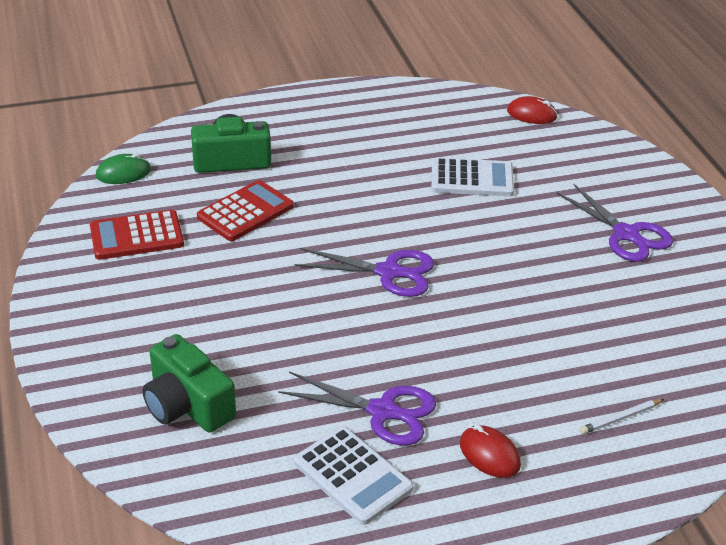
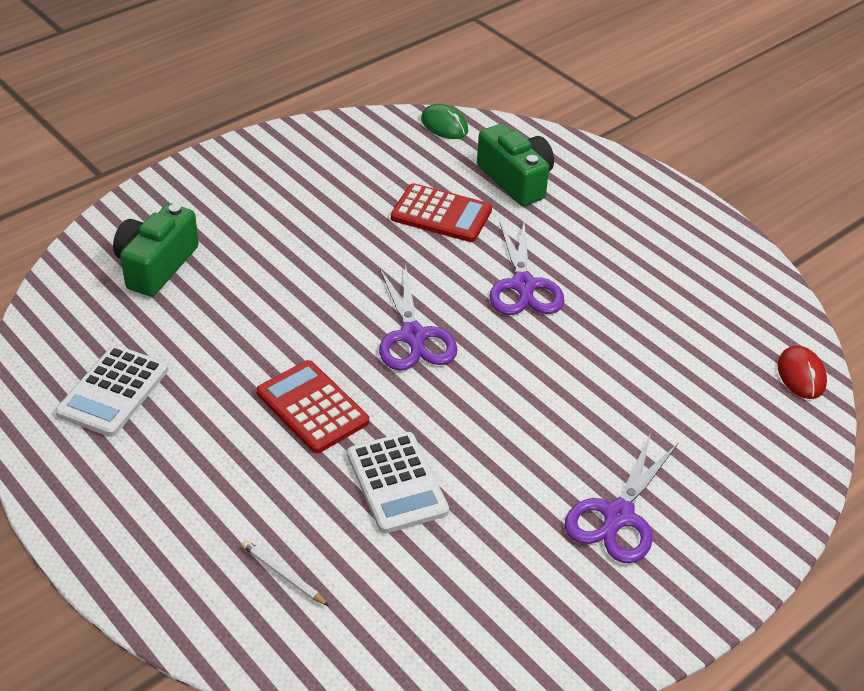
camera: 65 degrees right, 5 degrees up
red calculator [90,210,184,260] -> red calculator moved to [257,360,369,453]
purple scissors [278,372,436,446] -> purple scissors moved to [489,220,564,315]
white calculator [431,158,514,196] -> white calculator moved to [347,432,449,534]
red mouse [460,425,521,478] -> none

